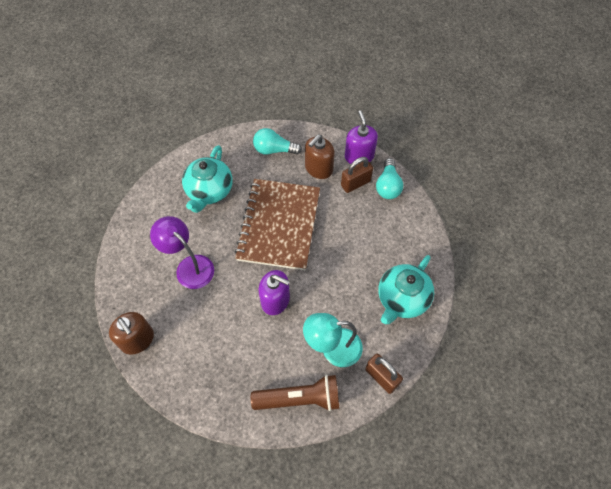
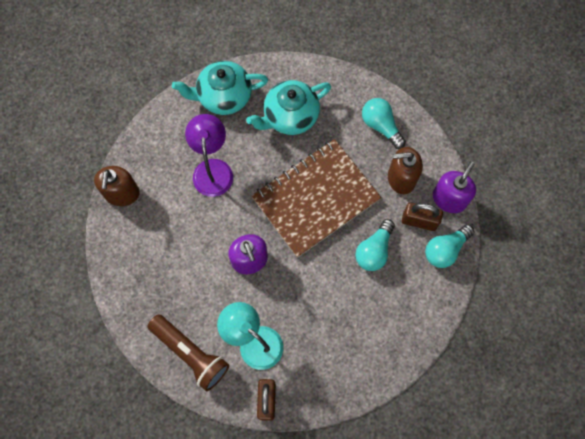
camera: 45 degrees right, 10 degrees up
turquoise teapot [378,255,434,324] -> turquoise teapot moved to [172,61,268,115]
none -> turquoise light bulb [355,219,395,271]

